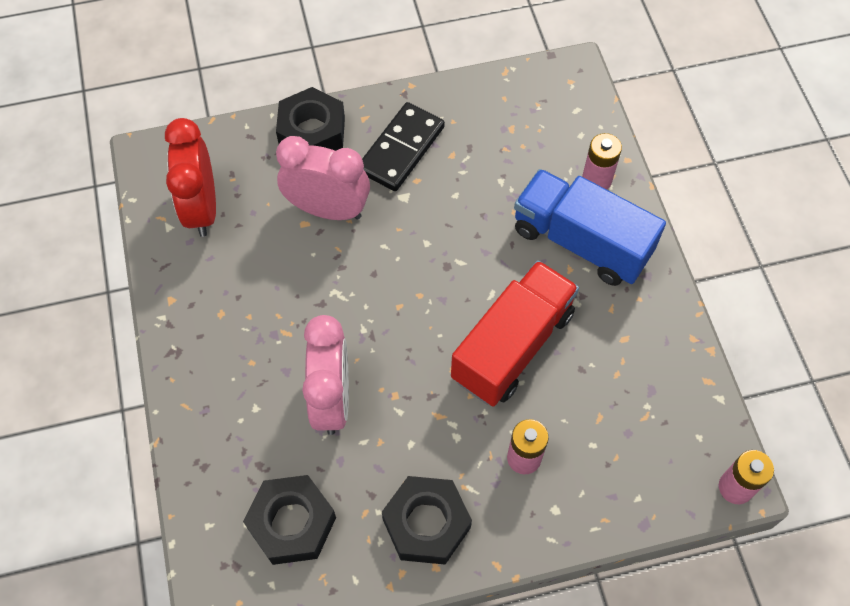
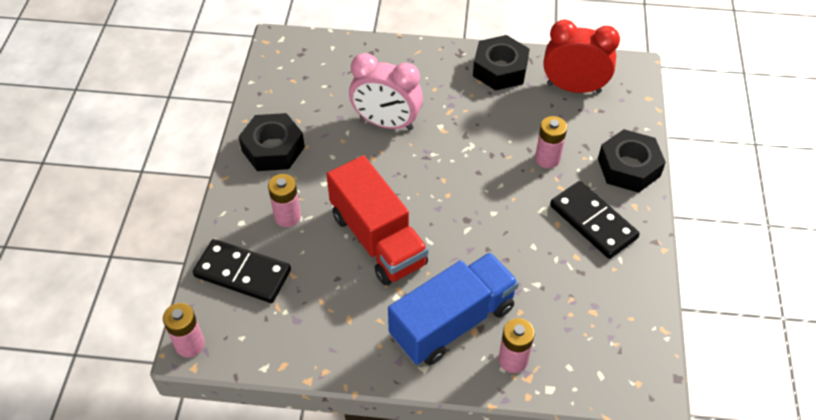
camera: 110 degrees right, 10 degrees down
black nut [243,475,336,565] -> black nut moved to [473,35,530,91]
pink clock [276,136,370,220] -> pink battery [535,116,567,169]
none -> black domino [193,239,291,303]

